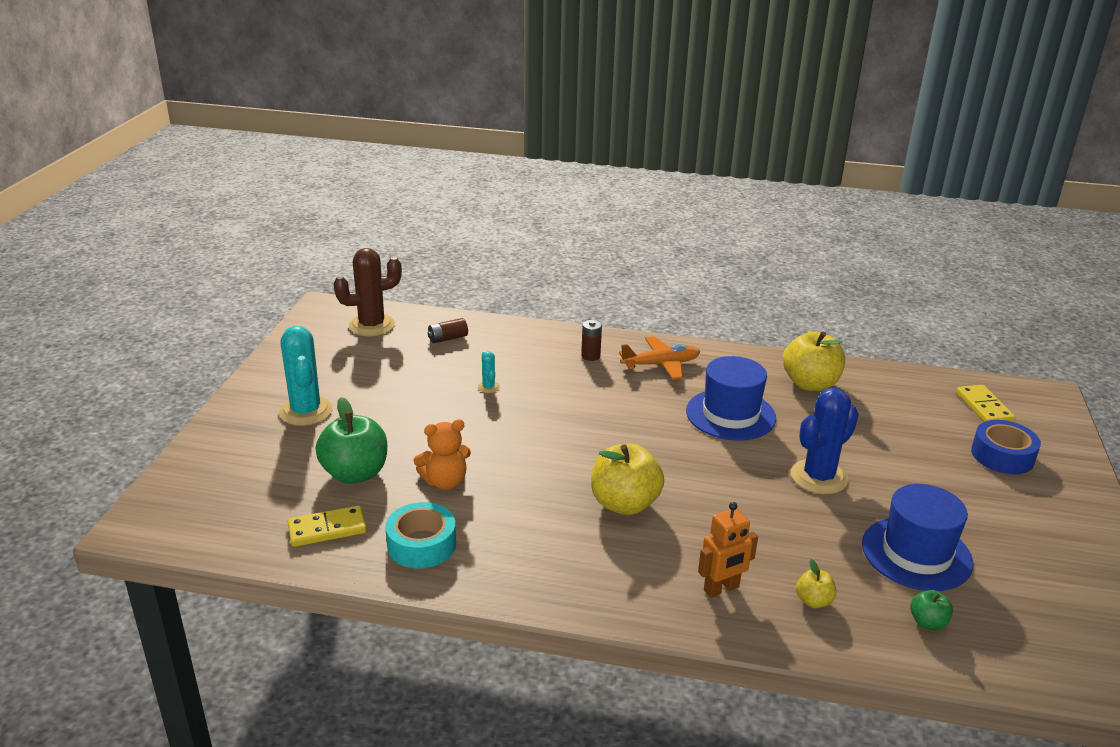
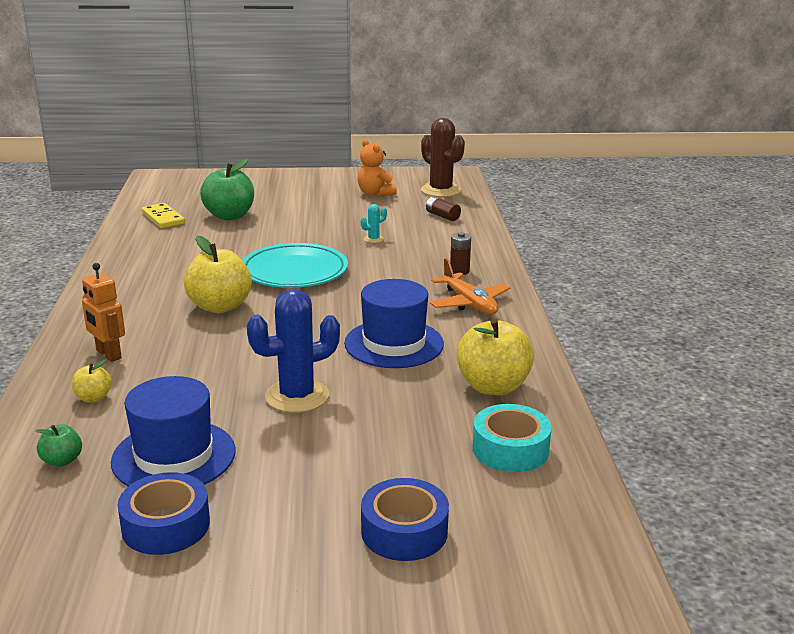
camera: 75 degrees right, 5 degrees down
turquoise cactus [279,326,333,426] -> none
turquoise tape [385,502,456,568] -> turquoise tape moved to [473,404,552,472]
orange teddy bear [414,419,471,490] -> orange teddy bear moved to [357,139,397,197]
blue cactus [791,388,859,494] -> blue cactus turned 60 degrees counterclockwise [247,289,340,413]
yellow domino [956,385,1016,422] -> none
none -> blue tape [117,472,210,555]
none -> turquoise plate [242,243,348,288]

